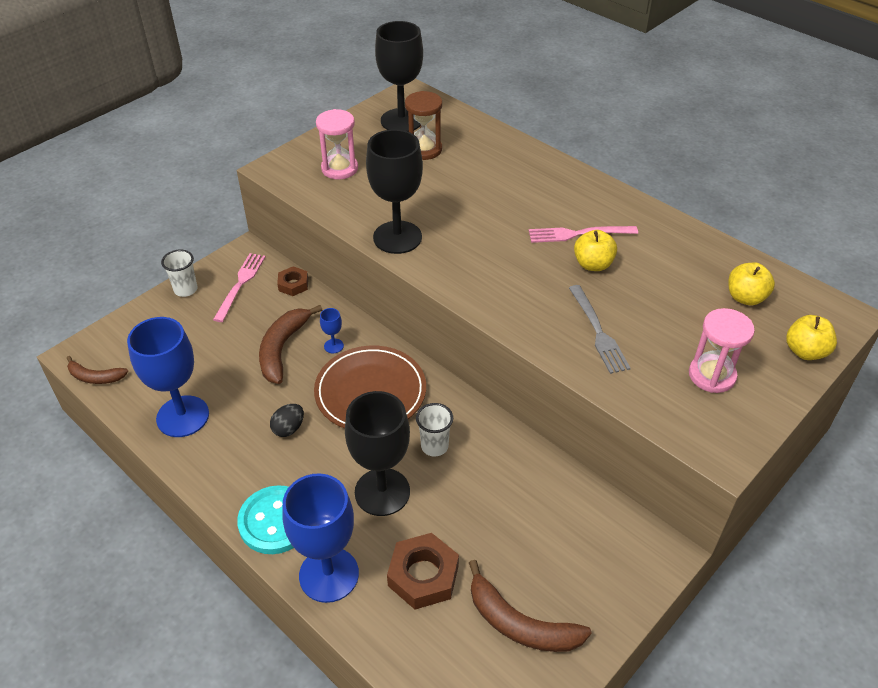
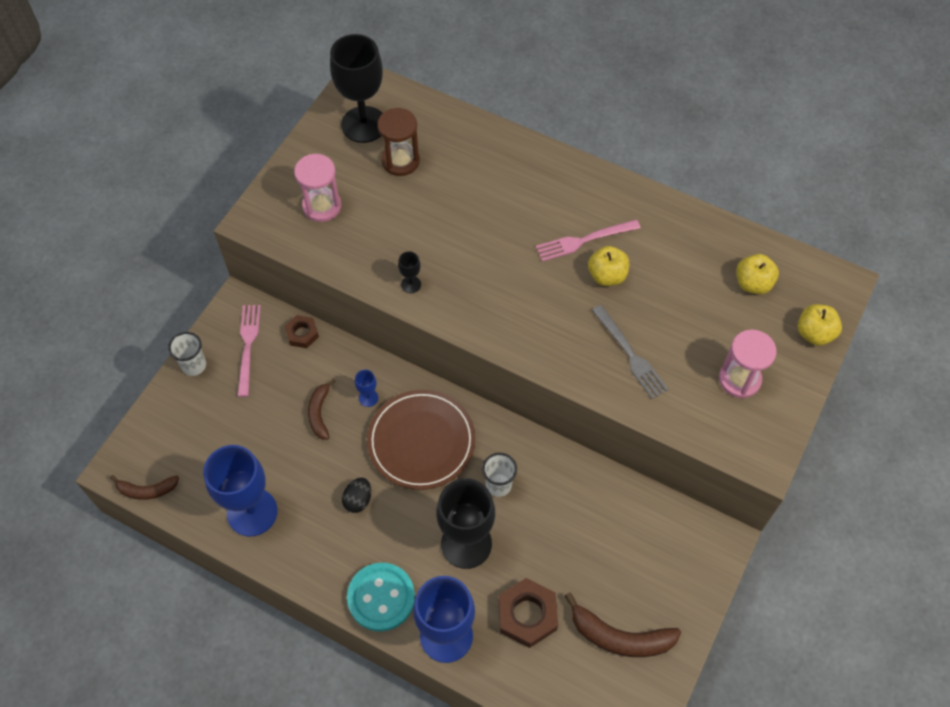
camera: 15 degrees left, 15 degrees up
brown banana [259,305,322,384] -> brown banana [308,379,336,440], size x0.61
black goblet [366,129,423,254] -> black goblet [398,251,421,293], size x0.41

